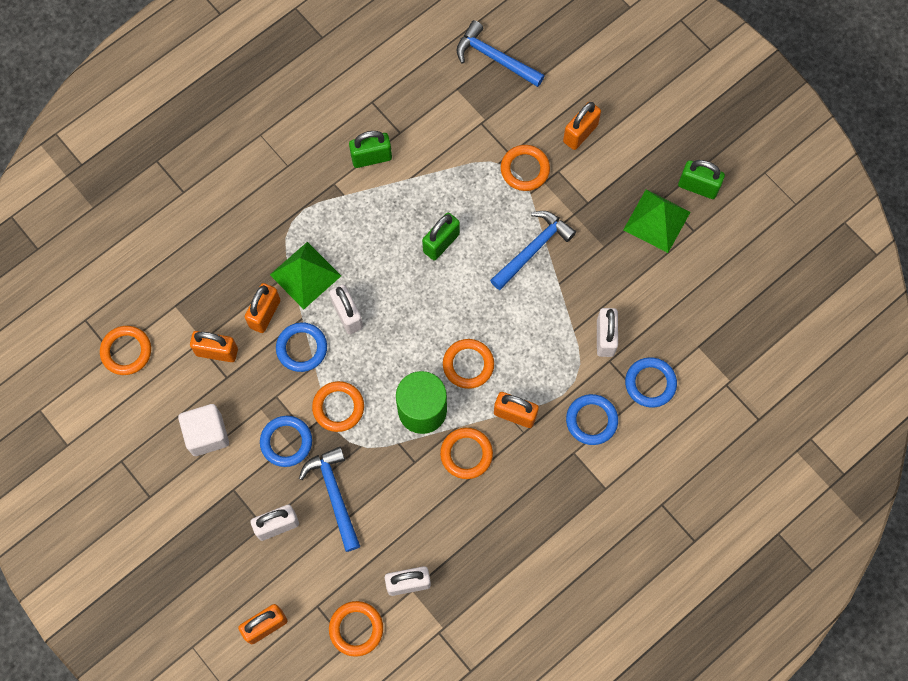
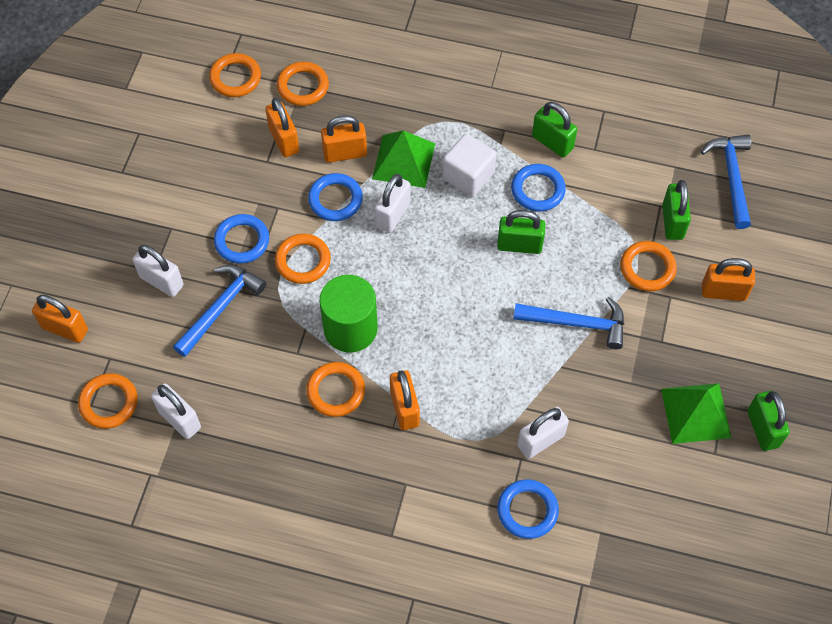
camera: 55 degrees right, 10 degrees down
white cube [178,404,229,456] -> white cube moved to [443,134,496,197]
orange ring [443,339,494,389] -> orange ring moved to [277,62,329,106]
blue ring [566,394,618,445] -> blue ring moved to [511,164,566,212]
none -> green padlock [662,180,691,240]

